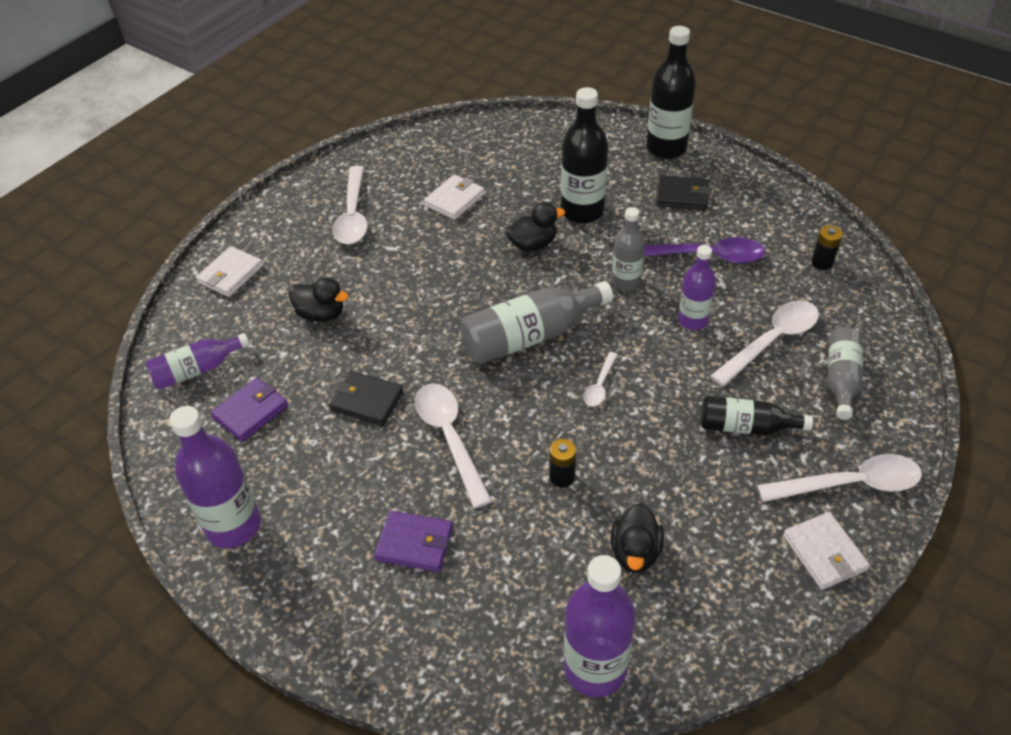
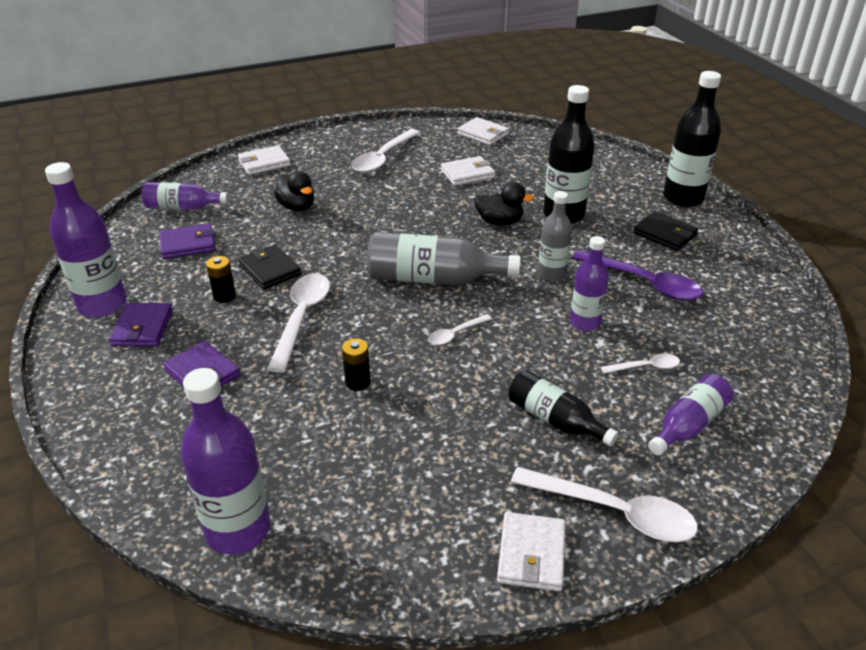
camera: 30 degrees right, 10 degrees down
black duck [611,503,664,573] -> none
white spoon [710,300,819,387] -> white spoon [601,353,680,374], size x0.52
black battery [812,225,842,270] -> black battery moved to [206,256,236,303]
grey bottle [828,328,863,420] -> purple bottle [648,374,733,455]
none -> purple wallet [109,303,173,346]
none -> white wallet [457,117,509,145]

